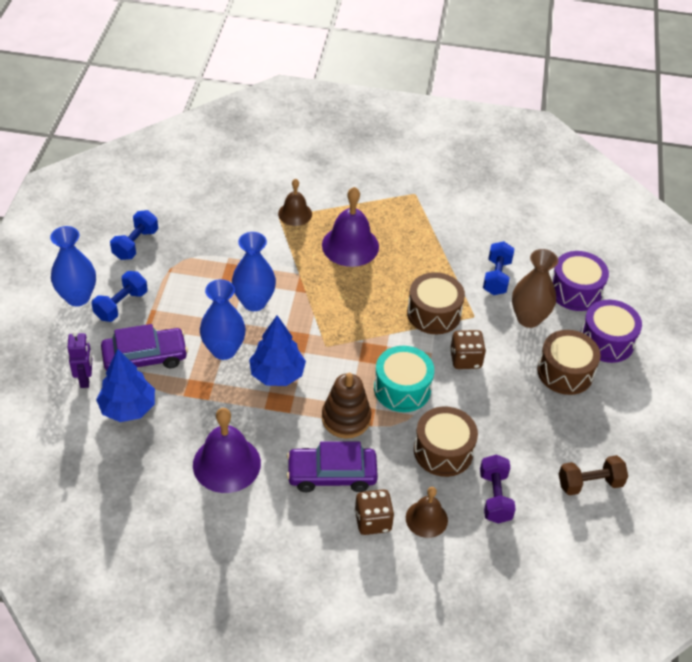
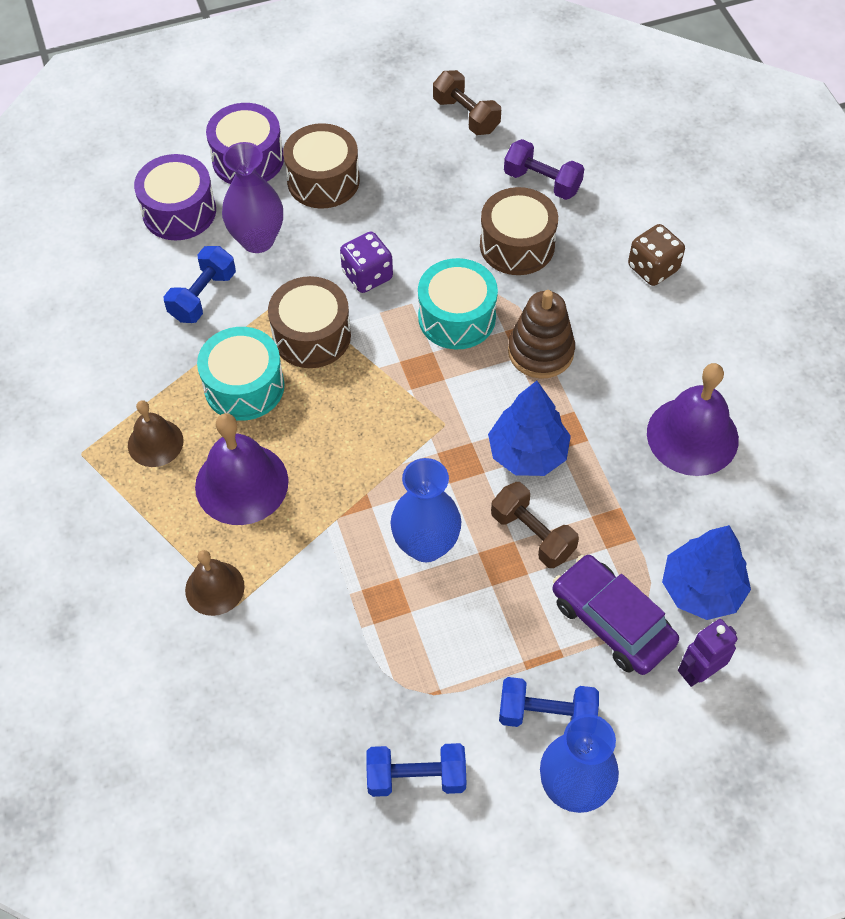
camera: 115 degrees left, 10 degrees up
blue vase [200,279,246,360] -> brown dumbbell [491,482,579,568]
purple car [287,441,378,492] -> none
brown bell [406,487,448,538] -> brown bell moved to [128,400,183,467]
brown dice [450,330,486,369] -> purple dice [340,232,393,293]
purple dumbbell [480,455,516,524] -> purple dumbbell turned 60 degrees clockwise [504,139,584,200]
blue dumbbell [483,241,515,295] -> blue dumbbell turned 45 degrees counterclockwise [164,246,236,323]
brown vase [512,249,558,328] -> purple vase [222,142,283,253]
none -> turquoise drum [197,327,284,421]

